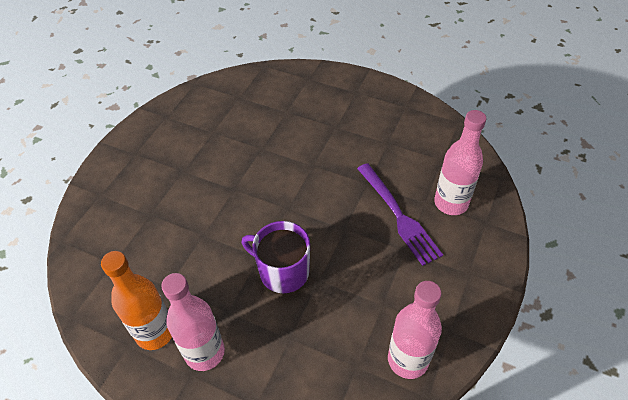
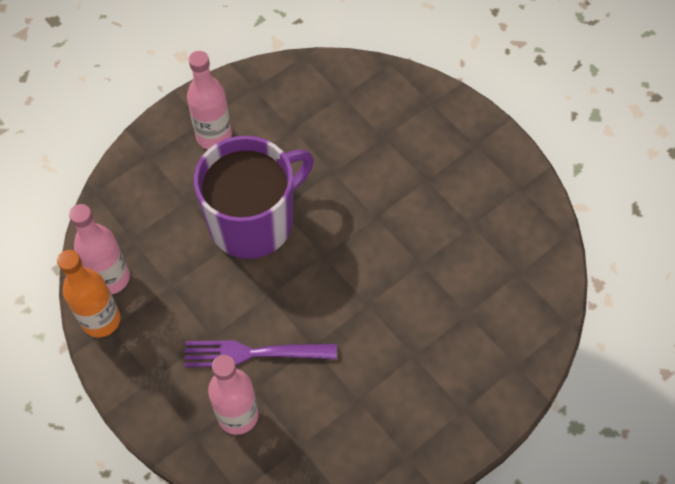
camera: 115 degrees right, 10 degrees up
orange bottle [101,251,172,350] -> orange bottle moved to [57,250,121,337]
purple mug [242,221,310,293] -> purple mug [194,136,314,259], size x1.68

